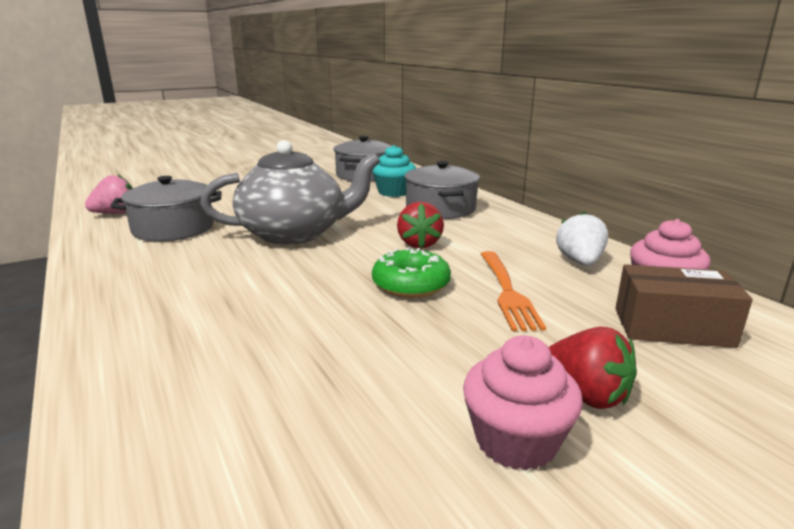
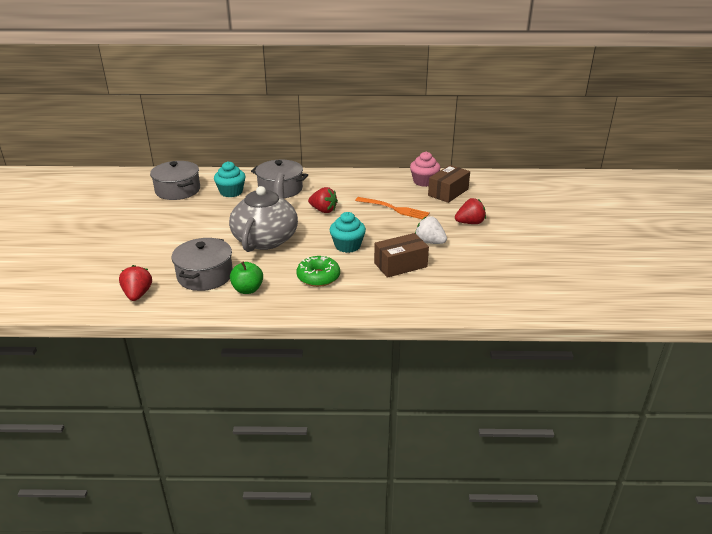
camera: 60 degrees left, 10 degrees up
pink strawberry [85,174,133,214] -> red strawberry [119,265,152,301]
green donut [372,247,451,298] -> green donut moved to [297,256,340,287]
pink cupcake [463,336,583,471] -> none
white strawberry [556,212,608,266] -> white strawberry moved to [415,216,447,244]
none -> green apple [230,261,263,294]
none -> turquoise cupcake [330,212,366,253]
none -> brown box [374,233,429,278]

